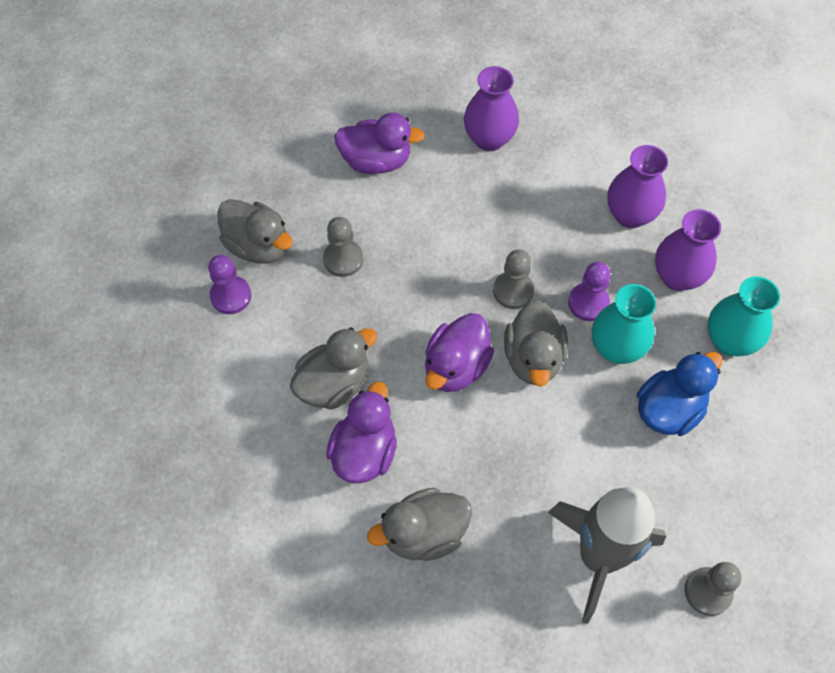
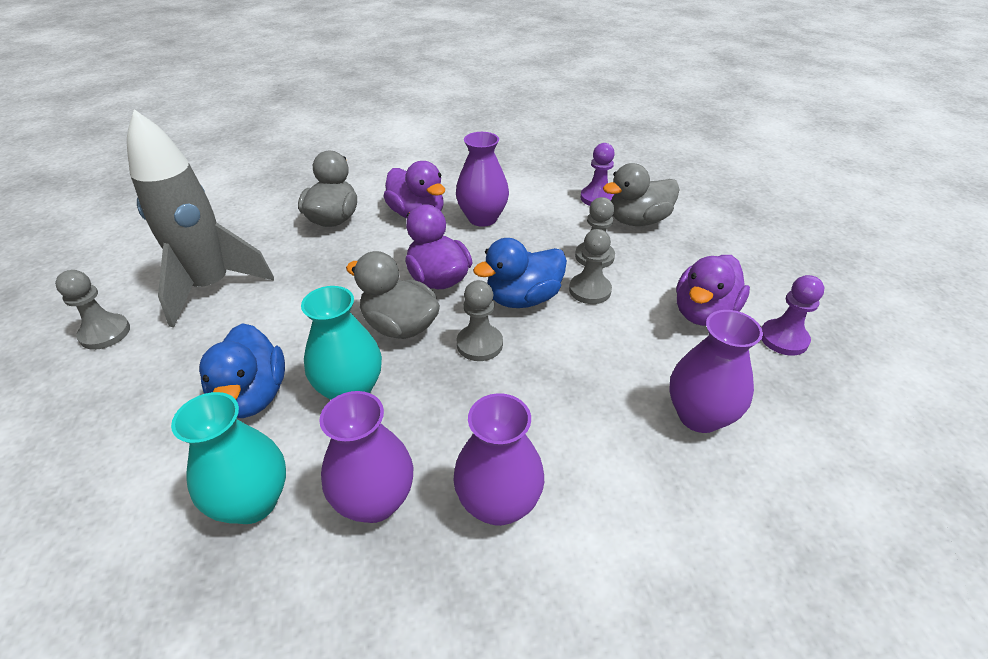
camera: 120 degrees right, 20 degrees down
grey duck [290,327,377,410] -> purple vase [456,132,509,227]
purple pawn [568,262,611,321] -> purple pawn moved to [761,275,824,355]
none -> blue duck [473,238,567,308]
none -> grey pawn [569,229,612,304]

